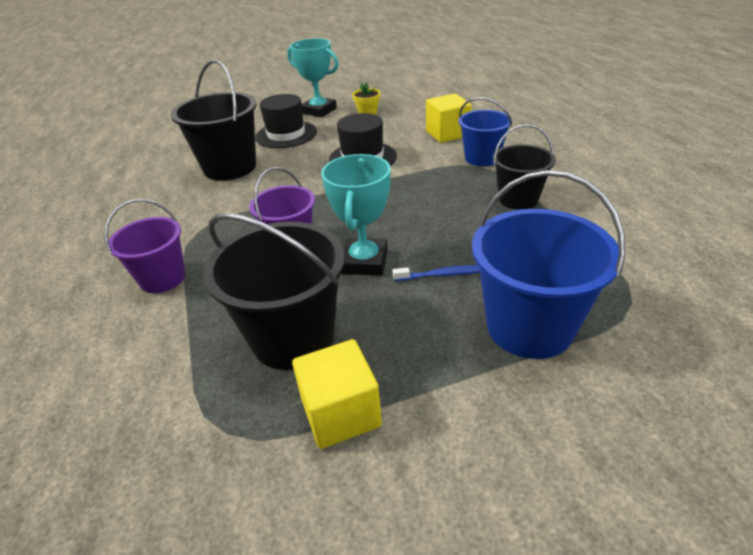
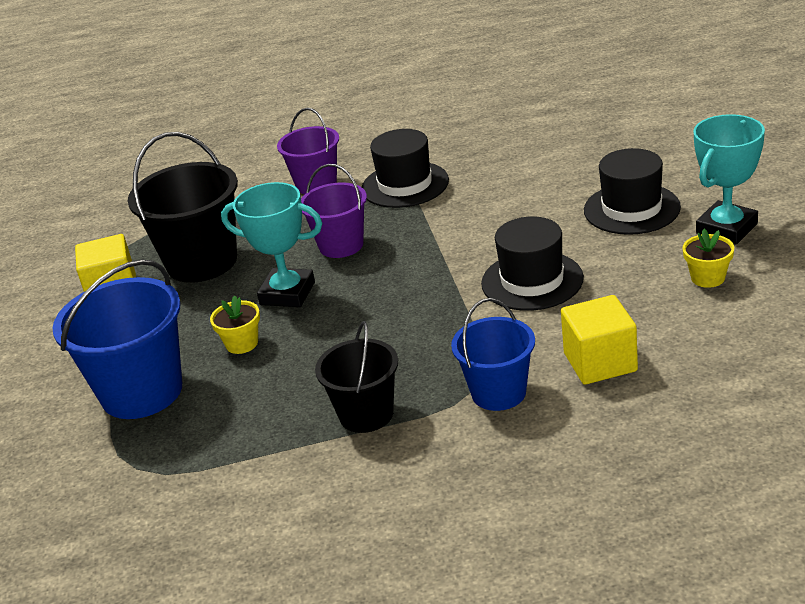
camera: 100 degrees right, 5 degrees down
black bucket [170,60,257,181] -> none
blue toothbrush [393,265,480,281] -> yellow flower pot [210,295,260,354]
none -> black hat [362,129,449,208]

